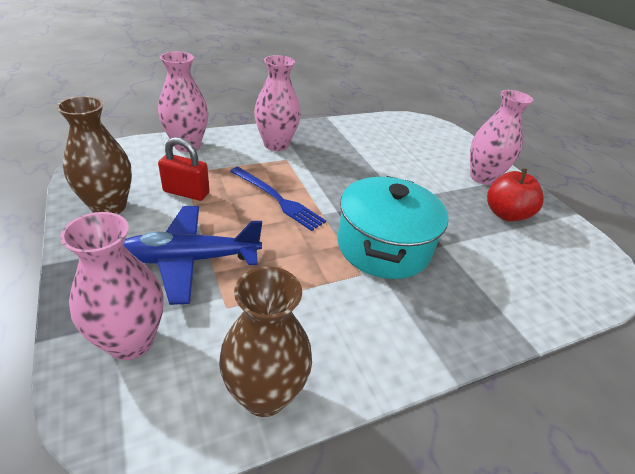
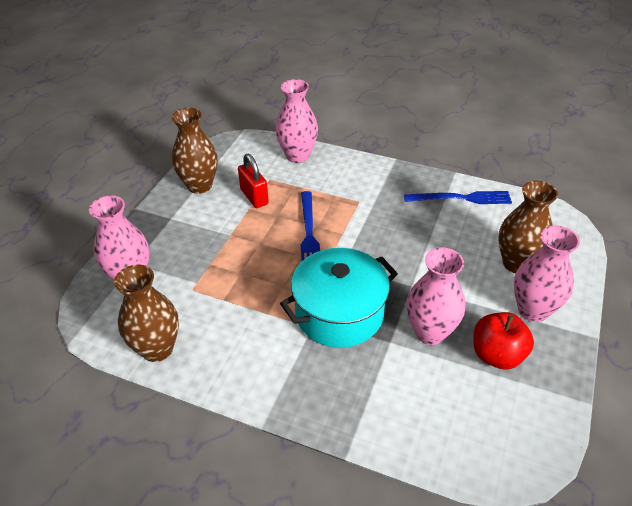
camera: 50 degrees right, 5 degrees up
blue plane [124,206,262,305] -> none
pink vase [254,55,301,151] -> pink vase moved to [407,247,465,345]
none -> blue fork [404,191,512,204]
none -> brown vase [498,181,558,274]

